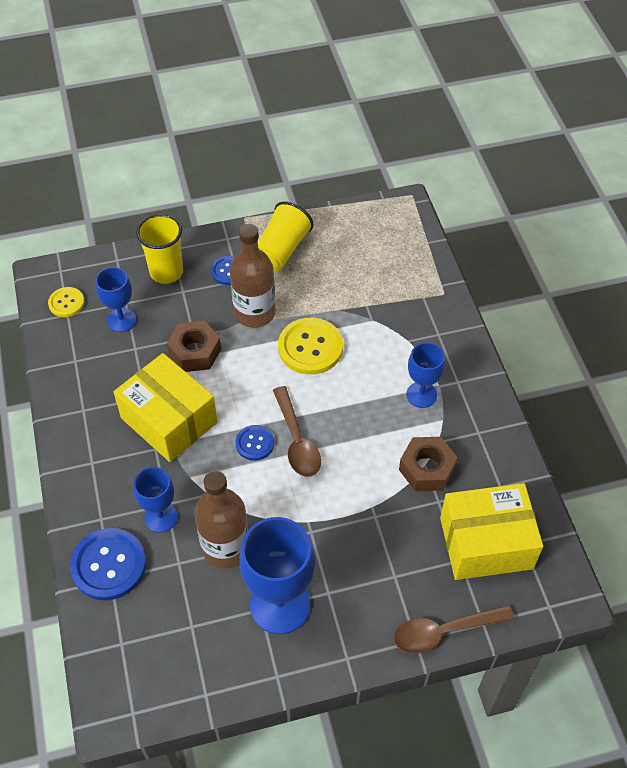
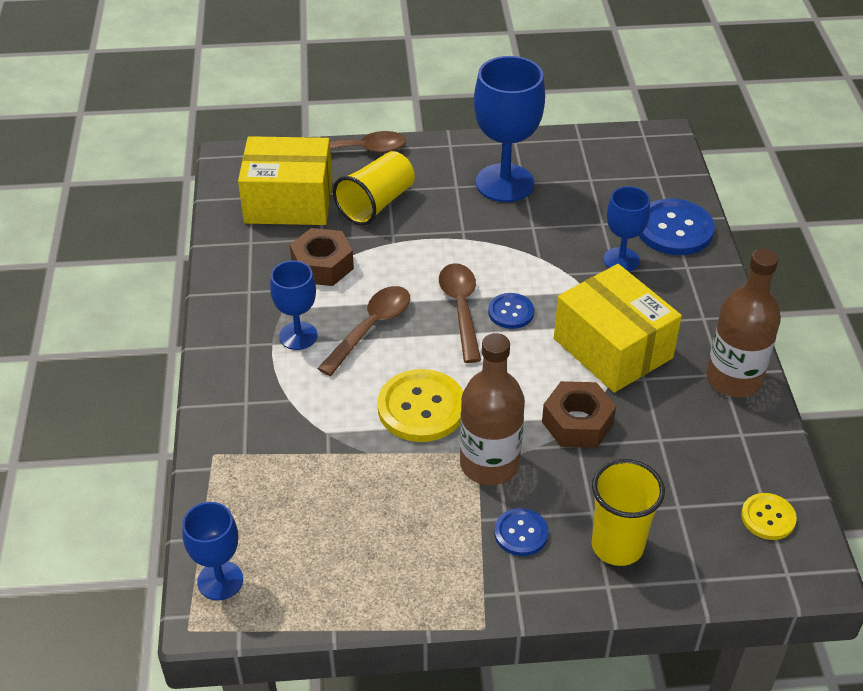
camera: 170 degrees left, 10 degrees down
blue goblet [96,267,137,332] -> blue goblet moved to [182,502,243,601]
brown bottle [195,471,248,569] -> brown bottle moved to [706,249,781,397]
yellow cup [258,201,314,271] -> yellow cup moved to [333,151,415,226]
none -> brown spoon [317,286,410,376]

